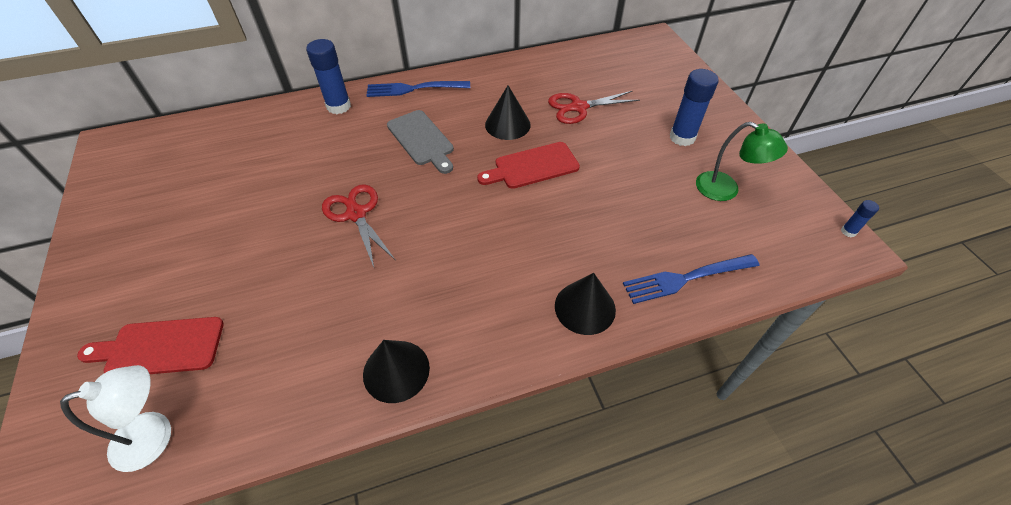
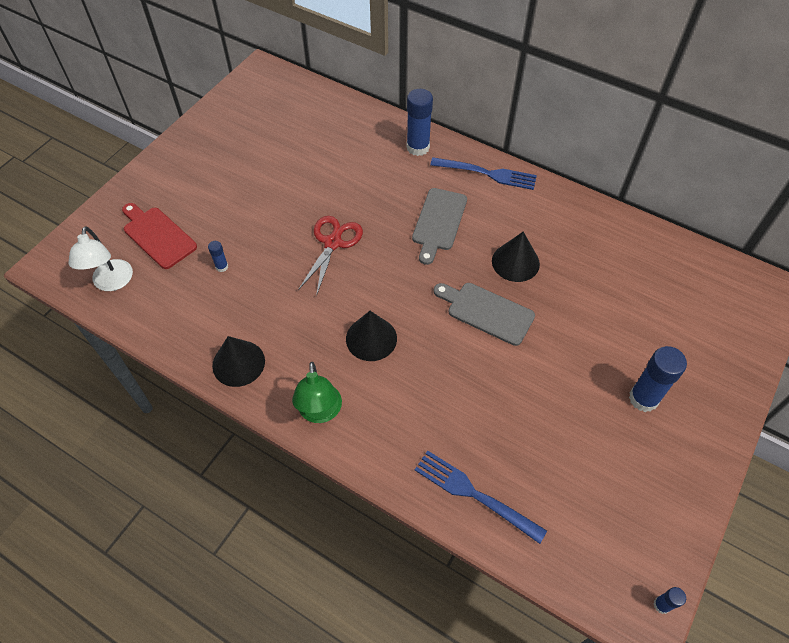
camera: 50 degrees right, 5 degrees up
white lamp [60,365,171,472] -> white lamp turned 60 degrees clockwise [68,226,133,291]
blue fork [366,81,470,97] -> blue fork turned 150 degrees clockwise [430,157,537,190]
red cutting board [477,142,580,189] -> grey cutting board [434,283,535,346]
red scissors [548,91,640,124] -> none
black cone [555,273,616,335] -> black cone moved to [346,311,397,361]
green lamp [696,122,788,201] -> green lamp moved to [292,362,342,423]
none -> blue glue stick [208,241,228,272]

